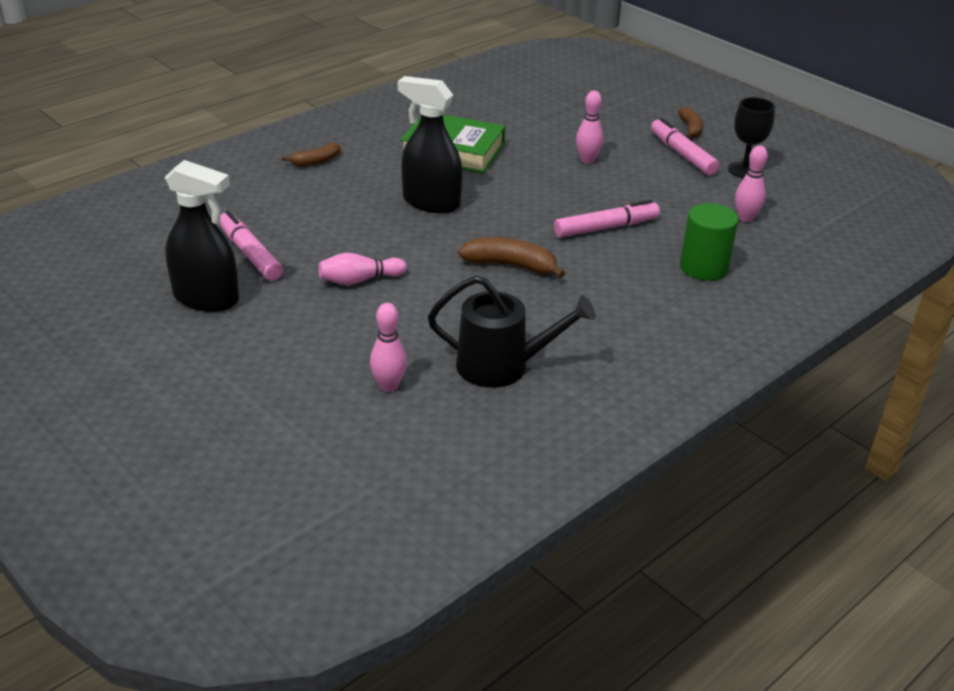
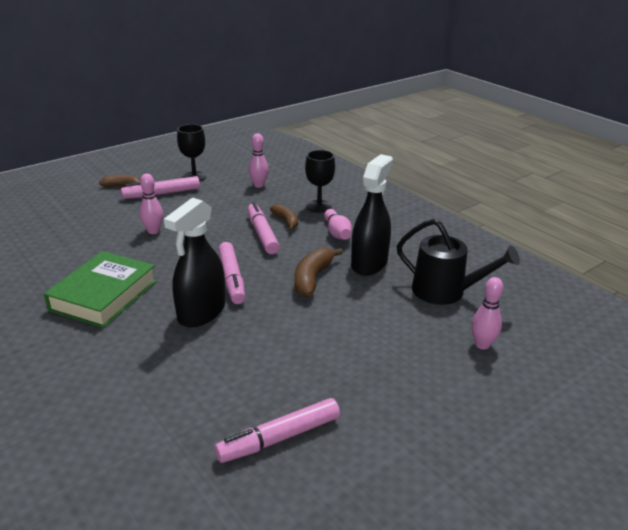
camera: 85 degrees left, 5 degrees down
black spray bottle [165,160,239,312] -> black spray bottle moved to [351,154,393,276]
brown banana [282,142,341,167] -> brown banana moved to [270,204,298,231]
pink bowling pin [318,253,407,285] -> pink bowling pin moved to [324,209,352,240]
black watering can [428,275,596,388] -> black watering can turned 105 degrees clockwise [397,219,520,305]
green cylinder [680,203,739,281] -> black goblet [305,150,335,213]
none -> pink marker [218,242,245,304]

